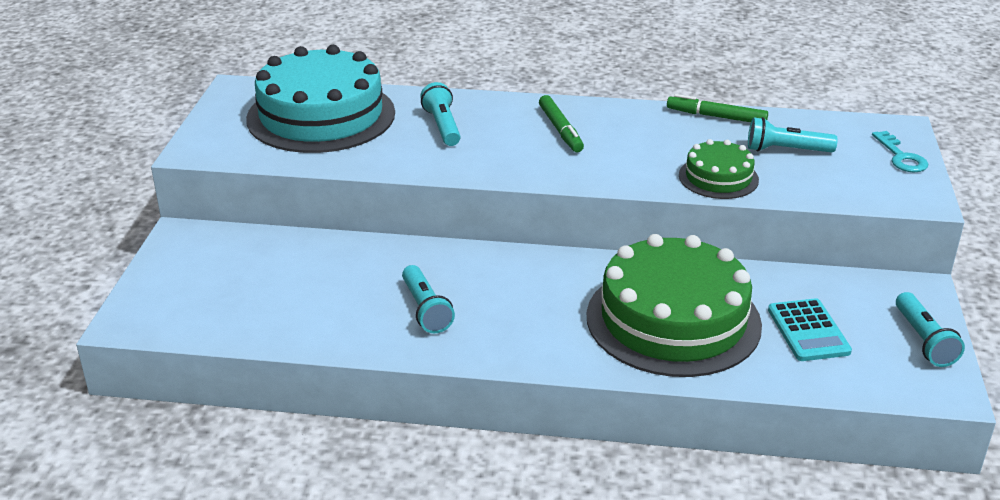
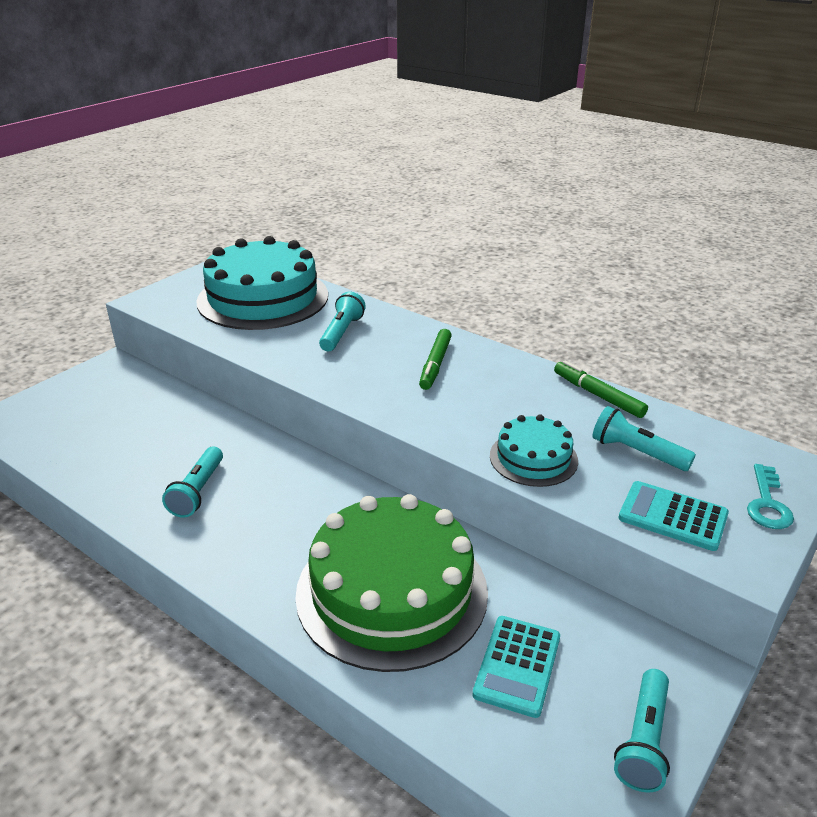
camera: 30 degrees right, 0 degrees up
green cake [679,139,759,199] -> turquoise cake [490,415,578,487]
none -> turquoise calculator [619,481,729,551]

